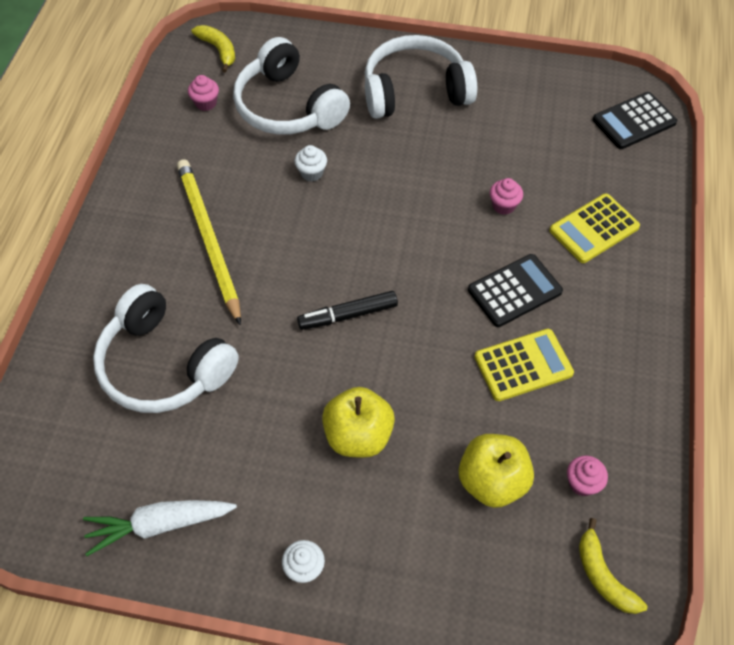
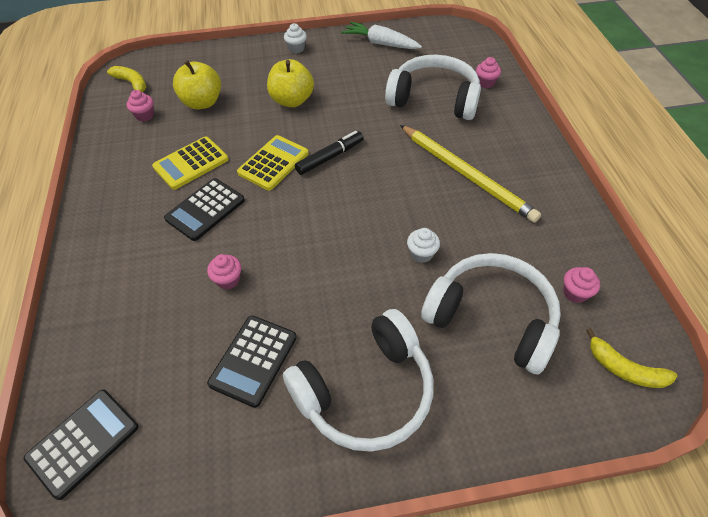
camera: 160 degrees right, 5 degrees down
white carrot [83,500,237,556] -> white carrot turned 120 degrees counterclockwise [341,21,422,49]
yellow calculator [550,193,640,263] -> yellow calculator moved to [237,135,309,191]
none -> black calculator [207,316,297,408]
none -> pink cupcake [476,57,501,88]

